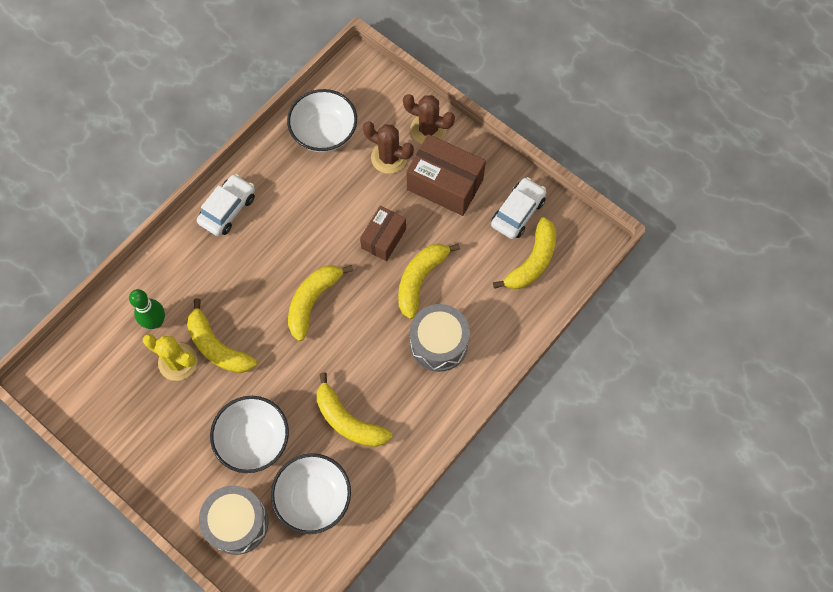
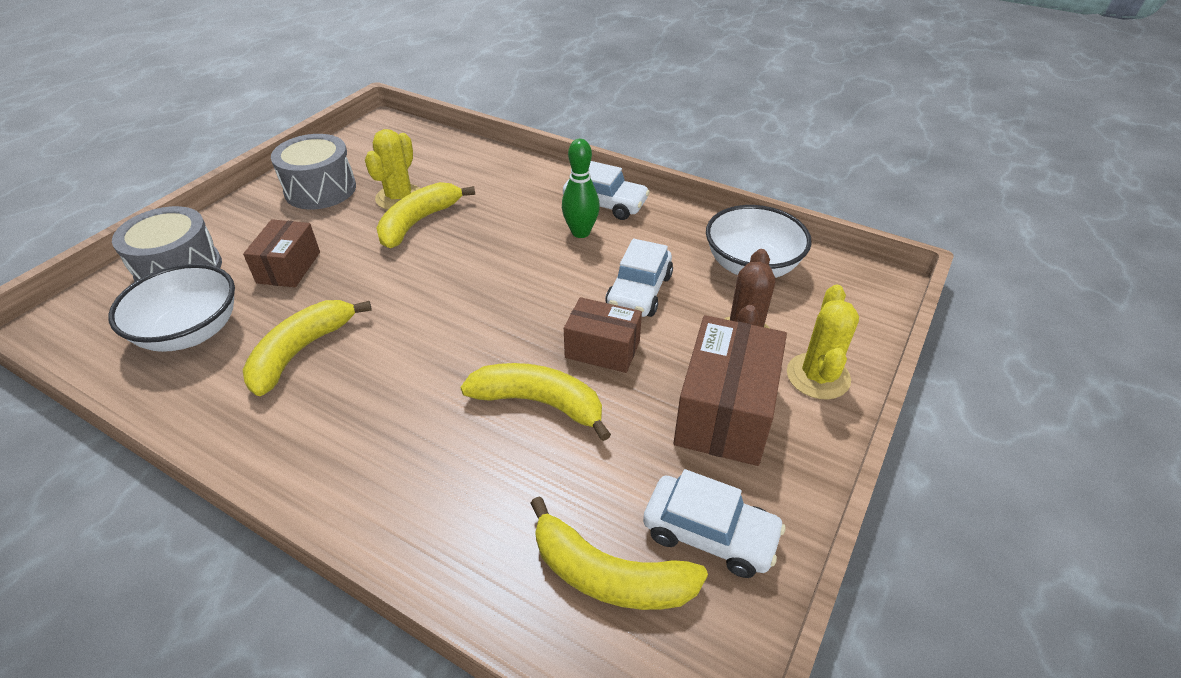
camera: 80 degrees right, 25 degrees down
green bowling pin [129,289,165,329] -> green bowling pin moved to [562,139,600,238]
white bowl [210,396,289,473] -> brown box [243,219,320,287]
yellow banana [288,265,353,341] -> none
brown cactus [403,94,455,144] -> yellow cactus [787,284,859,400]
grey drum [410,304,470,372] -> grey drum moved to [271,134,356,210]
none -> white car [605,239,673,317]

